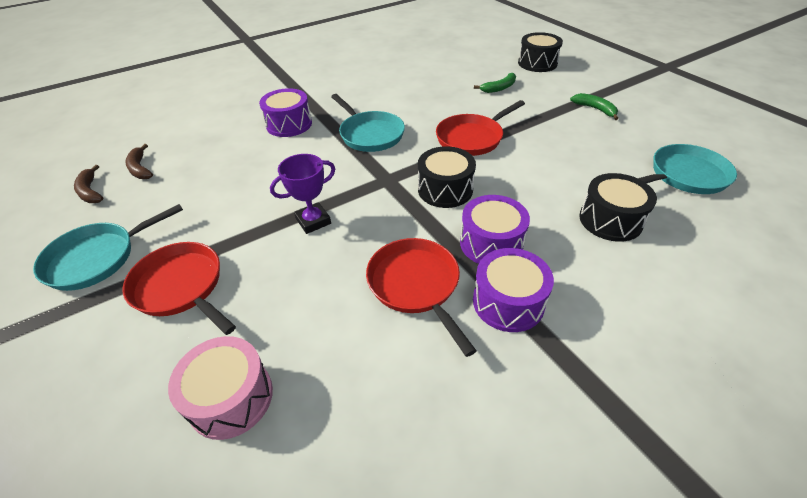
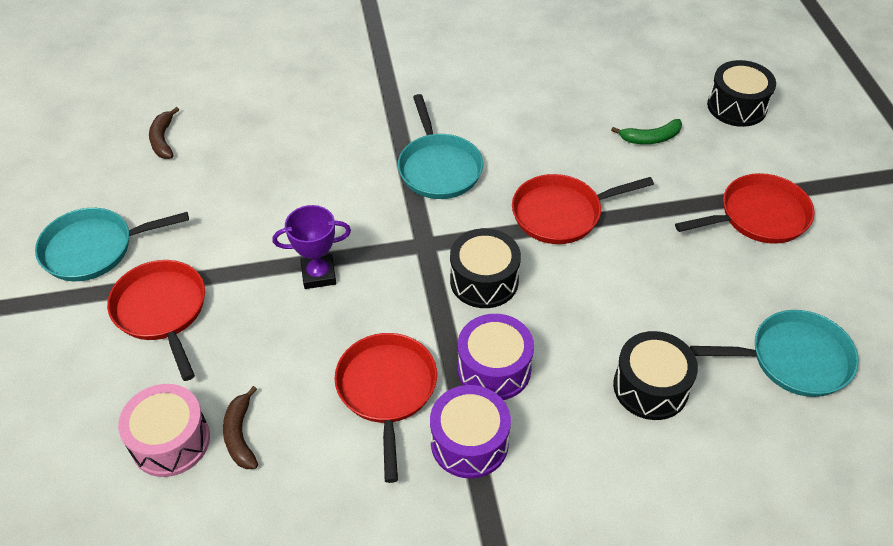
camera: 20 degrees right, 5 degrees up
brown banana [74,165,103,203] -> brown banana moved to [223,386,258,469]
purple drum [259,88,312,137] -> none
green banana [570,93,618,120] -> red pan [675,173,815,244]

